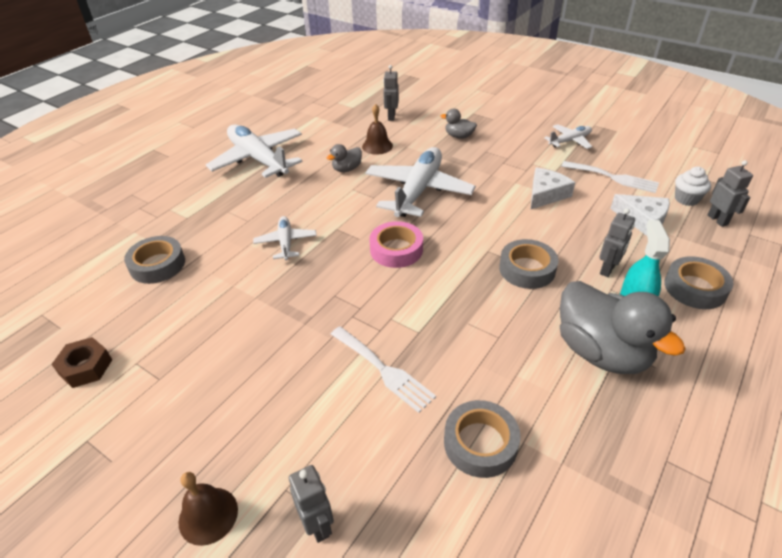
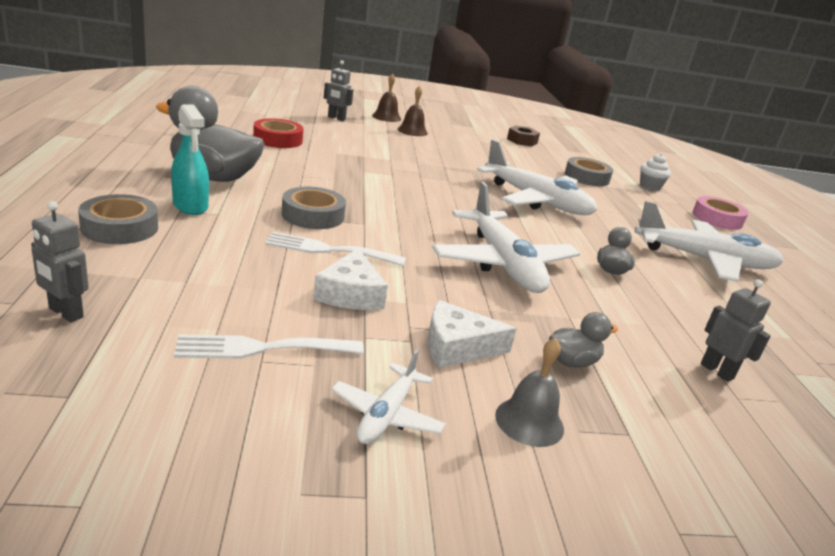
camera: 135 degrees right, 15 degrees down
white plane [253,216,317,261] -> white plane [477,139,597,215], size x1.96
white fork [331,326,436,413] -> white fork moved to [265,232,406,266]
brown bell [362,104,393,155] -> brown bell moved to [398,86,428,136]
pink tape [369,221,423,268] -> pink tape moved to [692,196,748,230]
grey tape [444,400,521,478] -> red tape [253,118,304,148]
grey robot [599,208,635,277] -> none
white cheese [610,194,670,236] -> white cheese moved to [427,300,517,368]
white cupcake [675,167,711,206] -> white cupcake moved to [640,154,671,191]
none -> grey bell [495,338,564,447]

